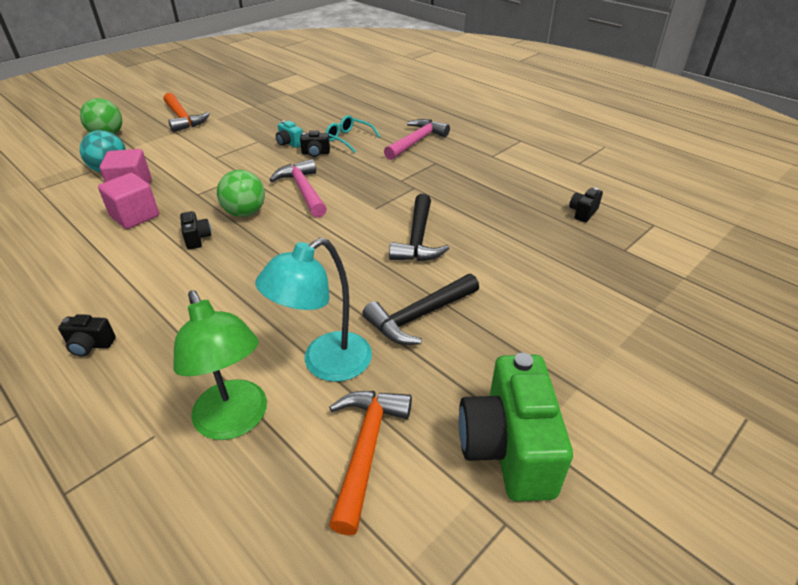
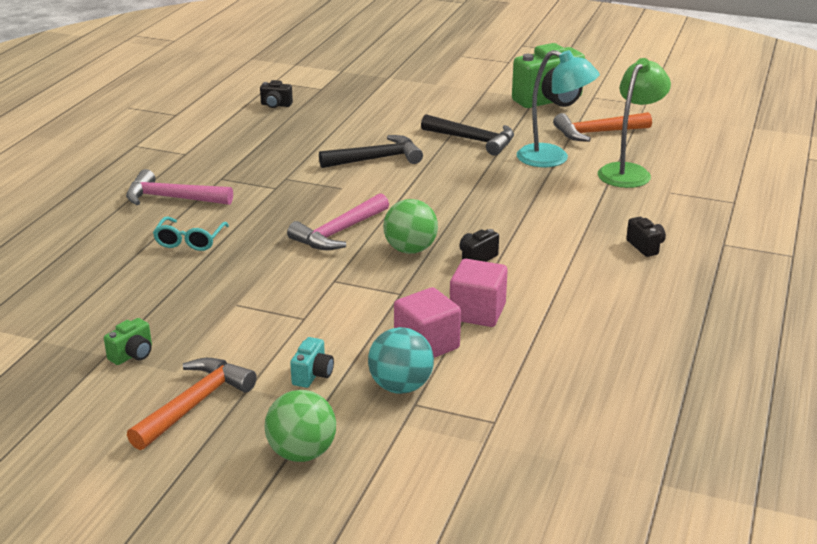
camera: 115 degrees left, 10 degrees down
turquoise camera [276,121,303,148] -> turquoise camera moved to [290,337,334,388]
black camera [300,130,330,157] -> none
none -> green camera [104,318,152,365]

